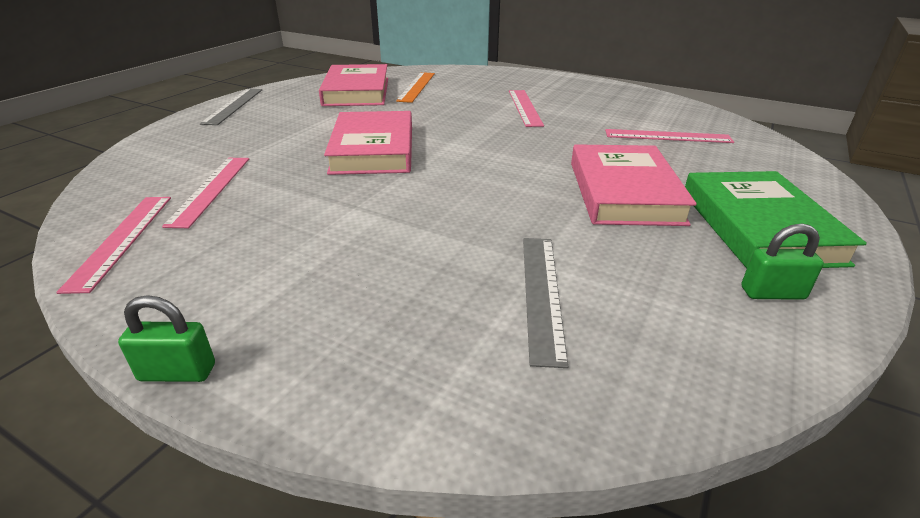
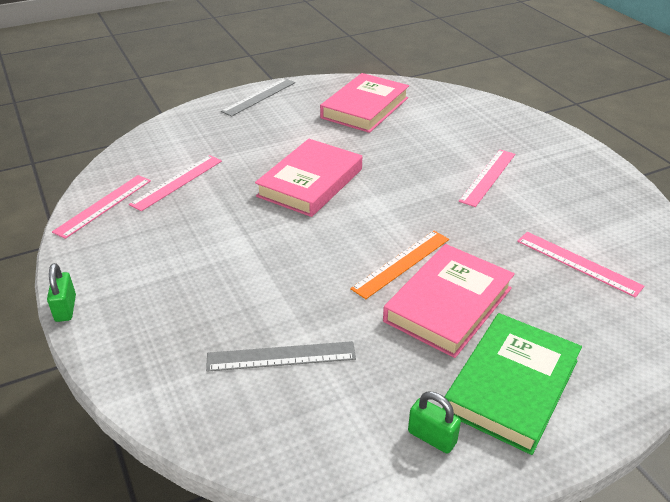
camera: 35 degrees right, 5 degrees up
green padlock [118,295,215,382] -> green padlock turned 45 degrees clockwise [47,263,76,322]
orange ruler [396,72,435,103] -> orange ruler moved to [350,231,449,299]
grey ruler [523,238,568,368] -> grey ruler turned 45 degrees clockwise [206,341,356,372]

